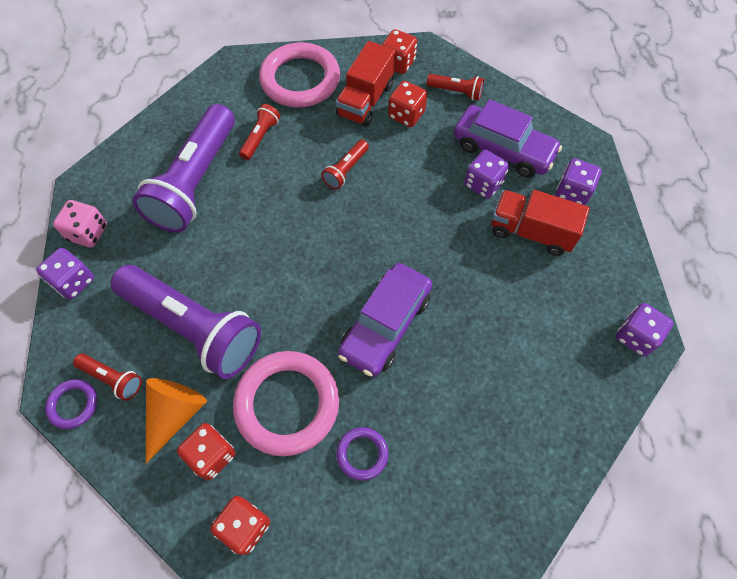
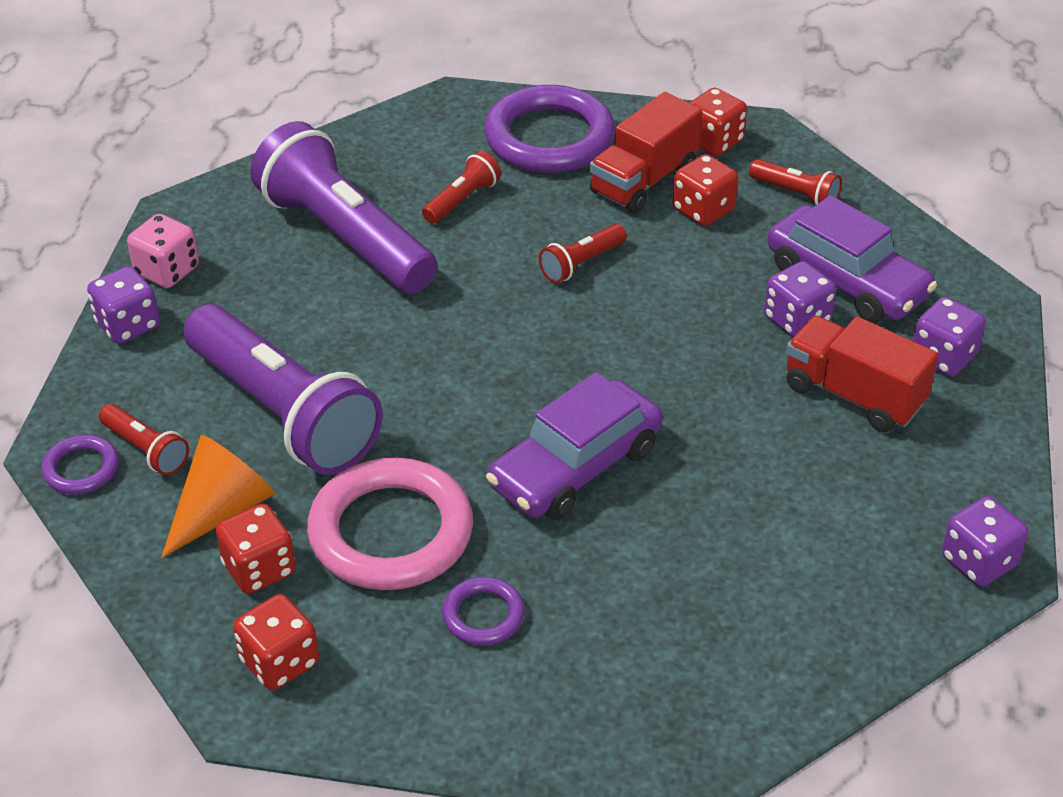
camera: 15 degrees right, 20 degrees down
purple flashlight [132,104,235,233] -> purple flashlight turned 105 degrees clockwise [250,121,437,294]
pink ring [259,42,340,108] -> purple ring [484,85,615,173]

